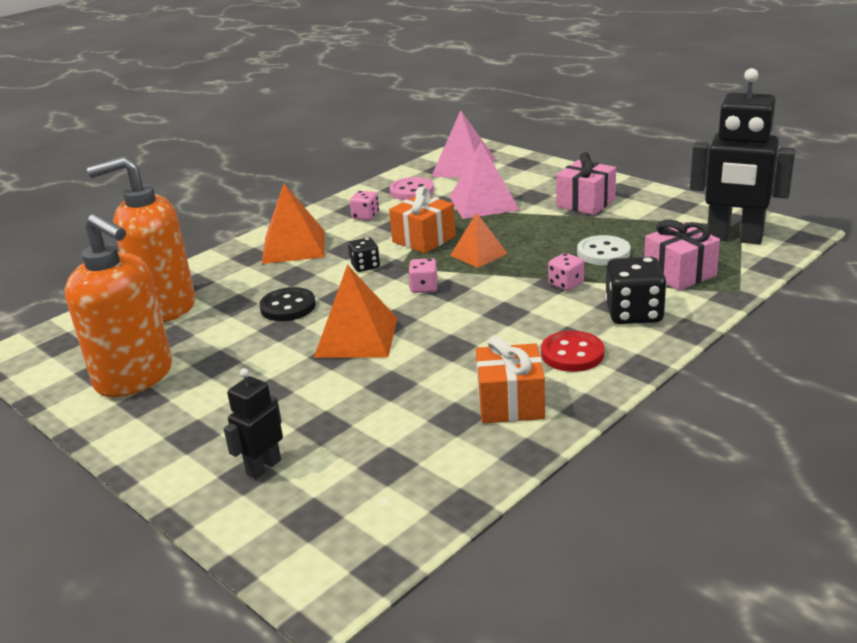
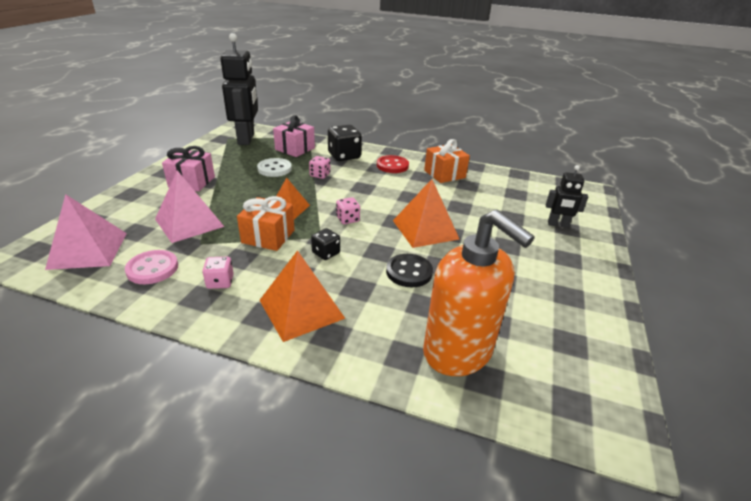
camera: 120 degrees left, 5 degrees up
orange soap dispenser [65,213,172,397] -> none

